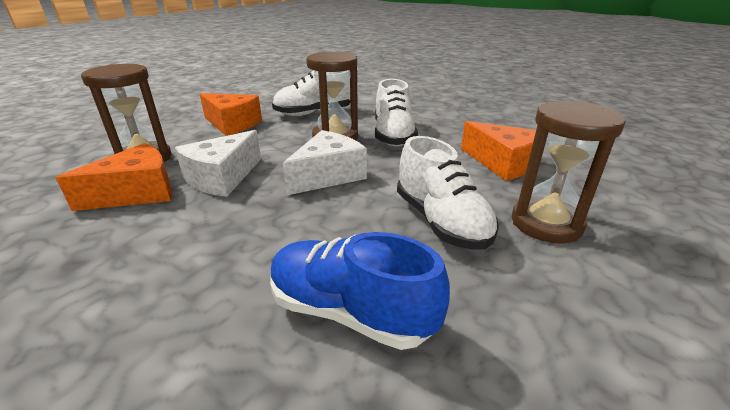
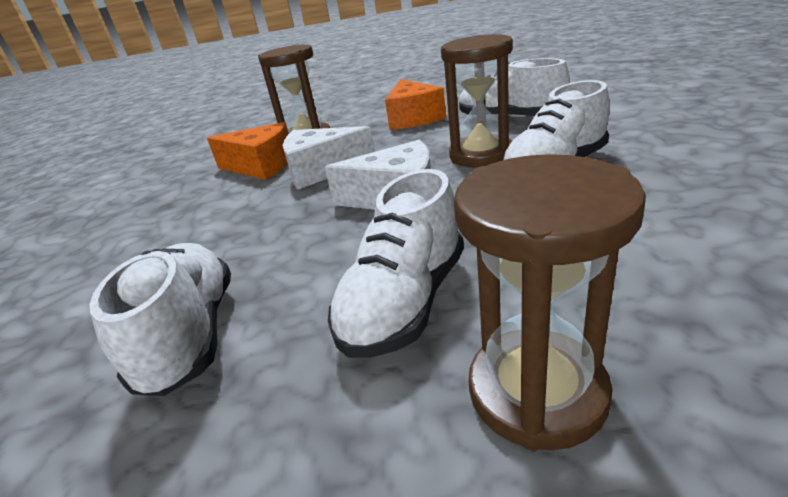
camera: 55 degrees right, 0 degrees up
blue shoe [270,232,450,350] -> white shoe [89,243,231,396]
orange cheese [461,121,536,181] -> none

